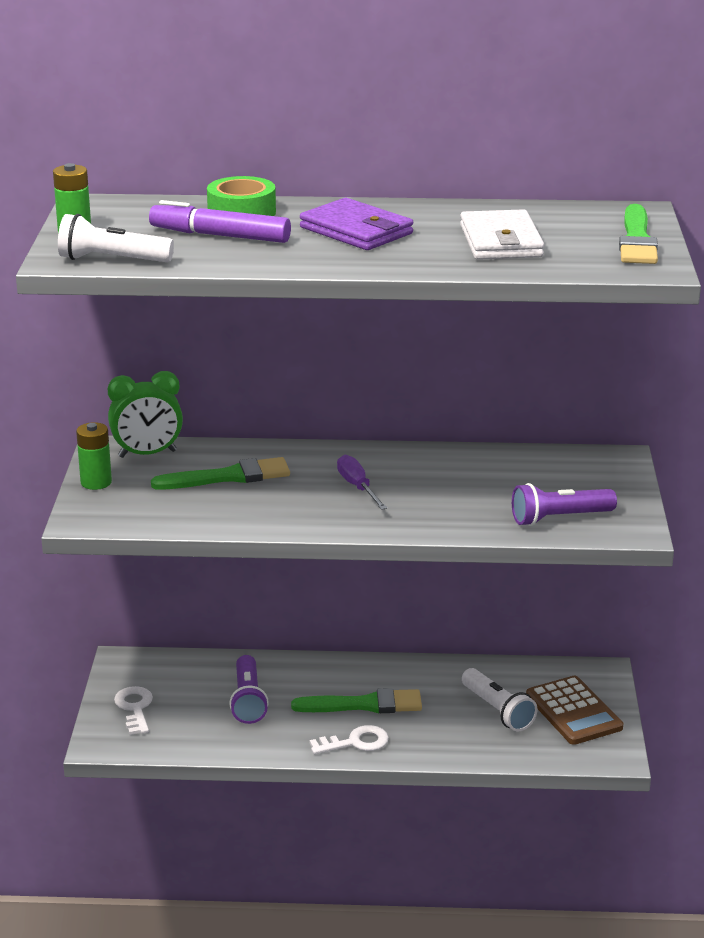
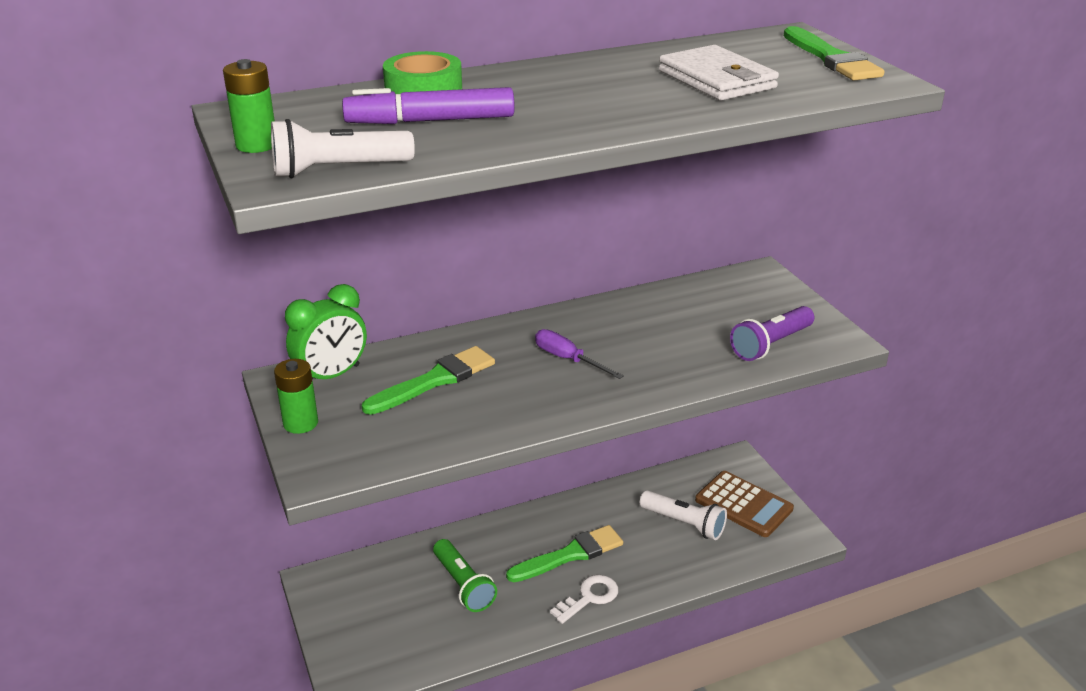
camera: 25 degrees left, 5 degrees up
white key [114,686,153,735] -> none
purple flashlight [229,655,269,724] -> green flashlight [433,539,497,612]
purple wallet [300,198,413,250] -> none

